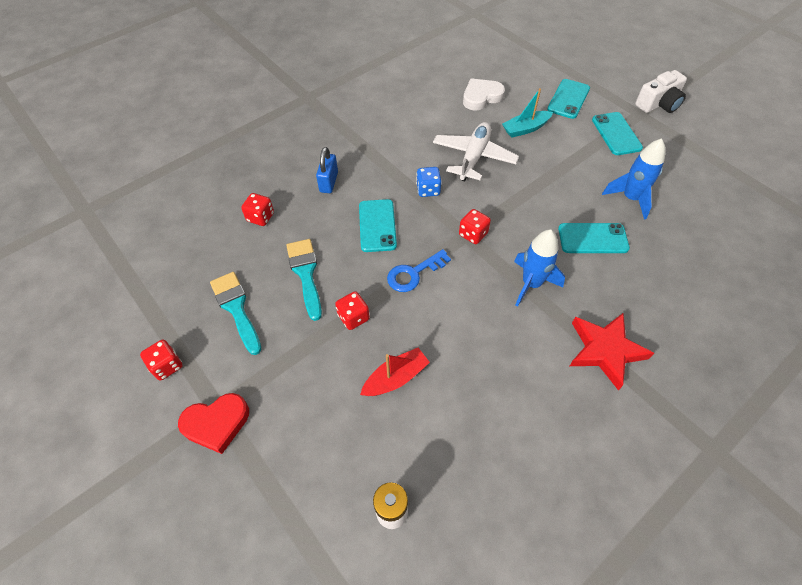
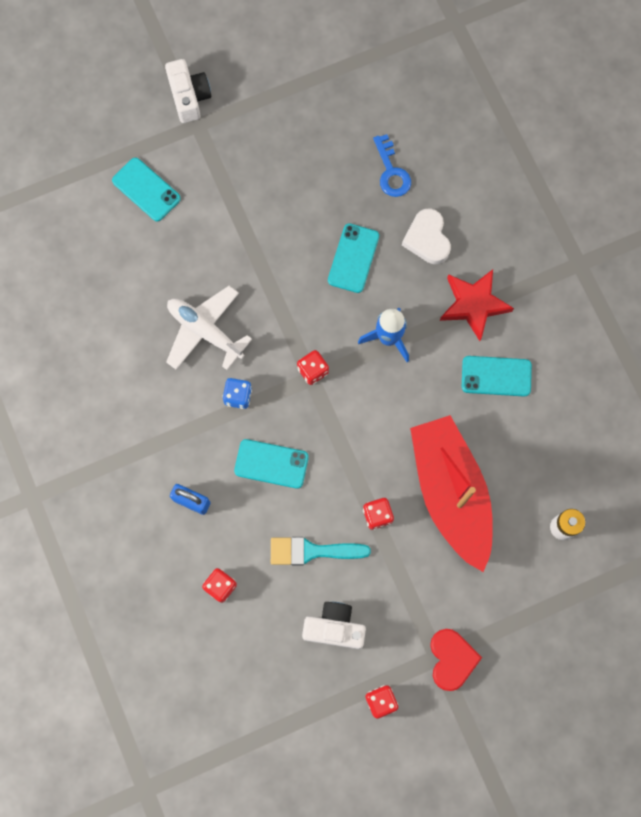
camera: 75 degrees left, 20 degrees up
turquoise brush [210,272,262,355] -> white camera [302,602,366,649]
red boat [360,348,430,396] -> red boat [410,415,493,572], size x2.26
blue key [387,249,451,292] -> blue key moved to [373,134,411,197]
white heart [463,78,505,111] -> white heart moved to [402,208,451,264]
turquoise boat [502,88,553,138] -> none
turquoise phone [592,112,643,155] -> turquoise phone moved to [462,356,532,397]
blue rocket [602,138,665,220] -> none

